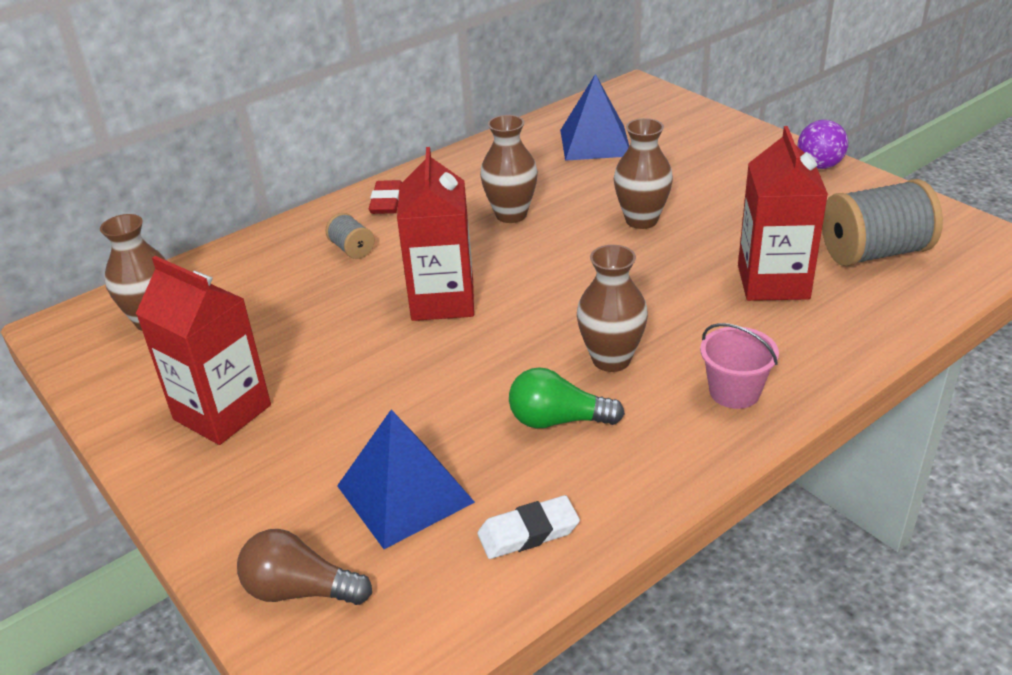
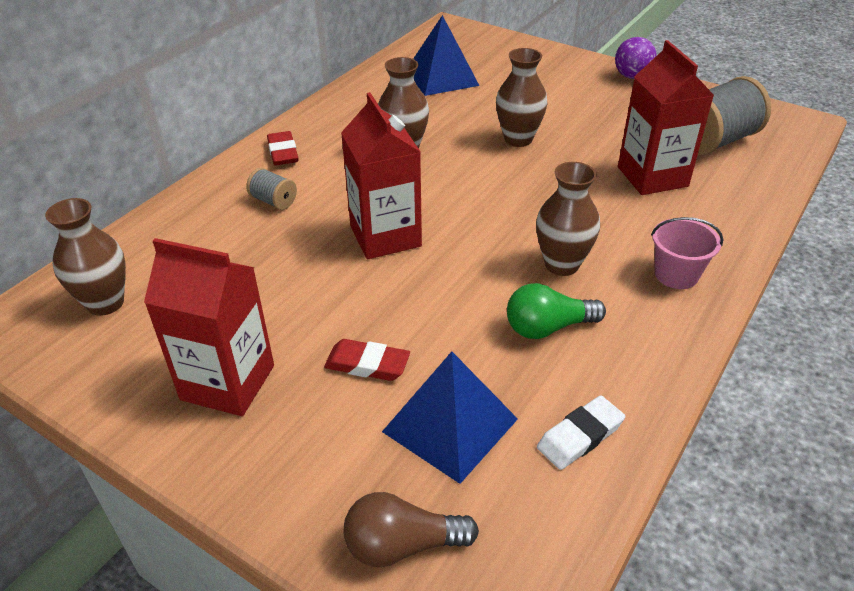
camera: 20 degrees left, 5 degrees up
none -> red eraser [324,339,410,381]

